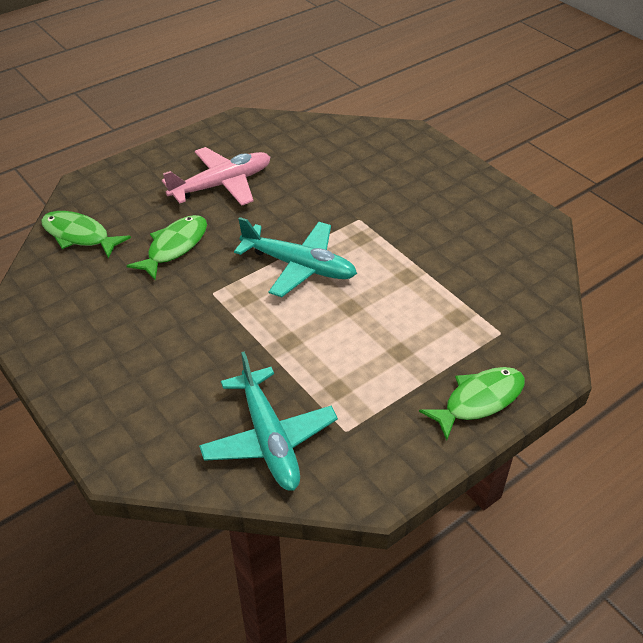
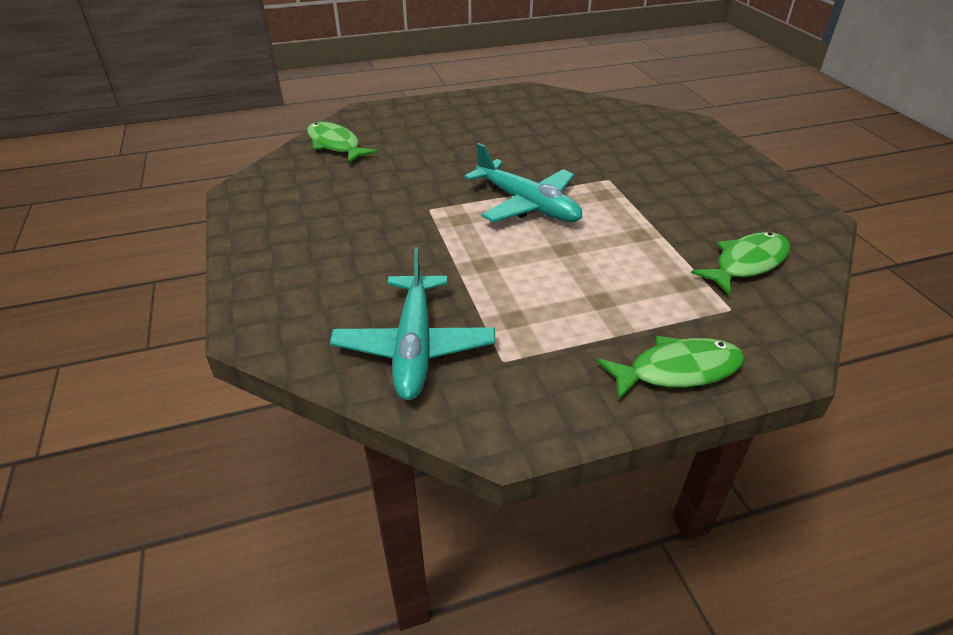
camera: 20 degrees right, 5 degrees down
green fish [126,215,207,281] -> green fish moved to [691,232,790,296]
pink plane [162,147,271,206] -> none

